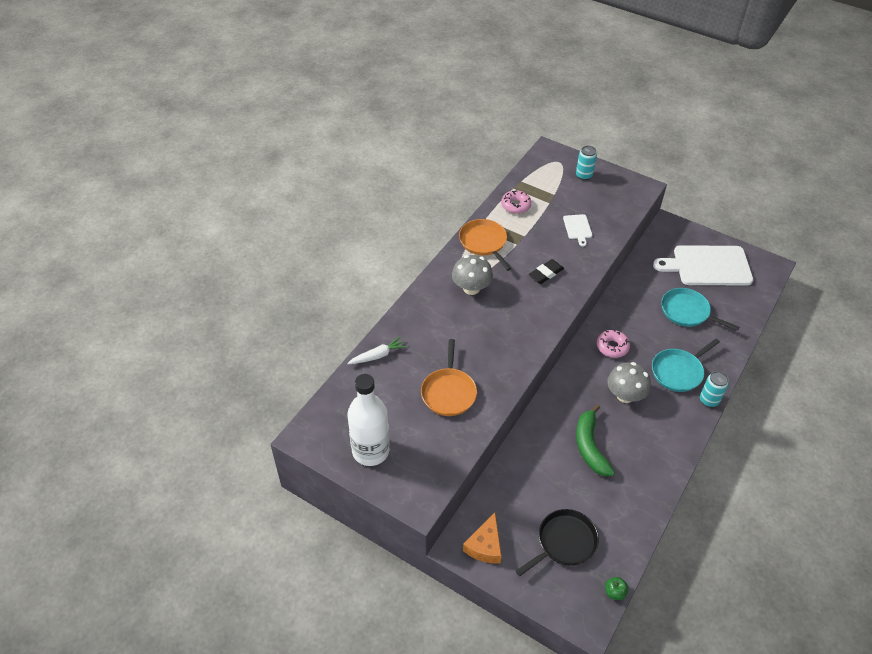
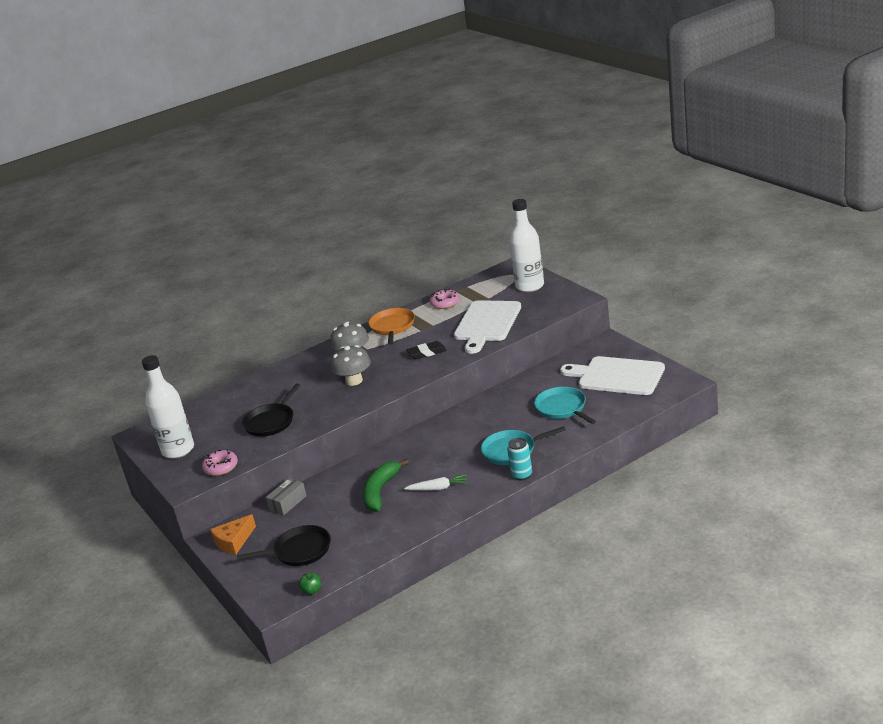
camera: 30 degrees right, 20 degrees down
white carrot [347,336,407,364] -> white carrot moved to [404,474,468,491]
orange pan [421,339,477,416] -> black pan [242,383,301,437]
white cutting board [563,214,592,247] -> white cutting board [454,300,521,354], size x2.21
turquoise can [576,146,597,180] -> white bottle [509,199,544,292]
pink donut [597,329,630,358] -> pink donut moved to [202,449,238,476]
grey mushroom [607,362,651,403] -> grey mushroom moved to [331,345,371,386]
none -> grey box [266,478,307,516]

